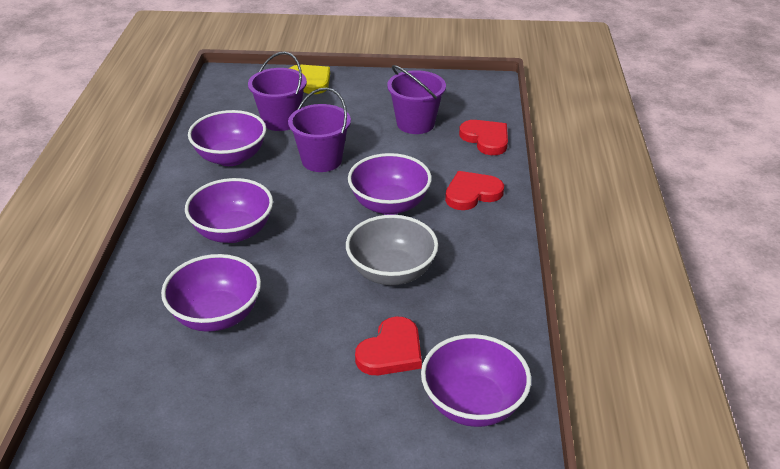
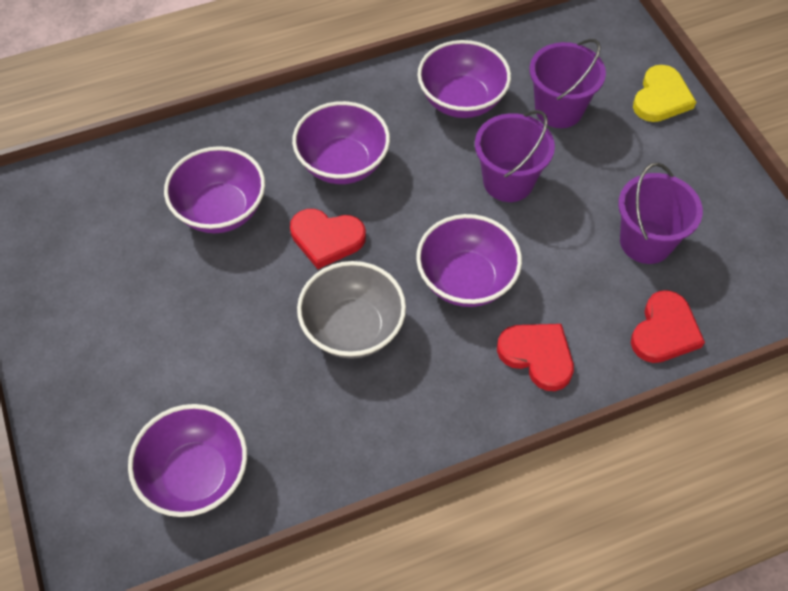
camera: 65 degrees right, 20 degrees up
red heart [355,316,422,375] -> red heart moved to [290,209,366,269]

